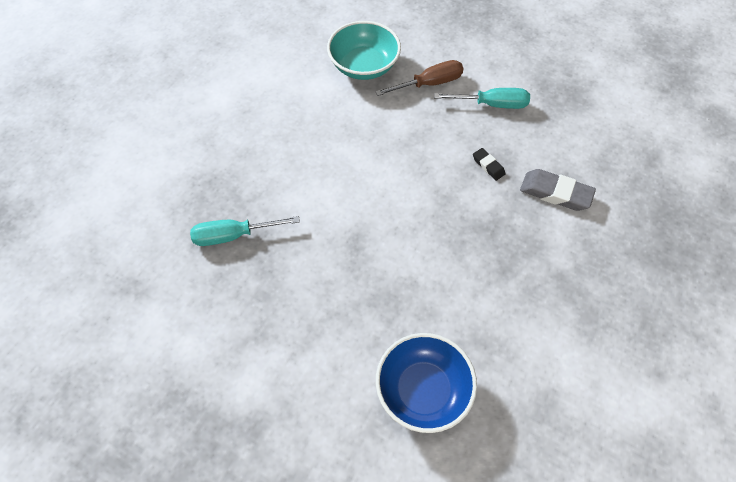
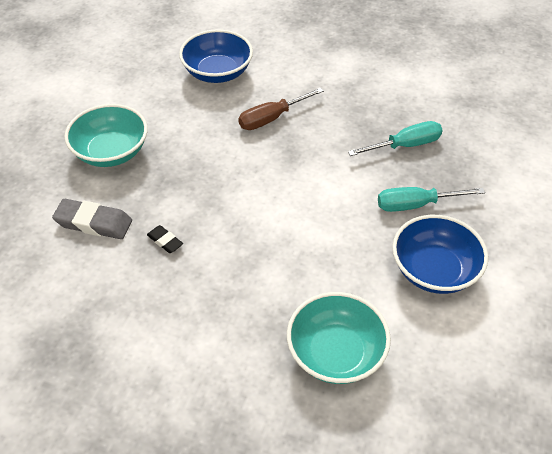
camera: 170 degrees right, 10 degrees down
brown screwdriver [375,60,463,96] -> brown screwdriver moved to [238,87,324,130]
turquoise screwdriver [434,88,530,109] -> turquoise screwdriver moved to [378,187,485,212]
none -> turquoise bowl [64,104,148,167]
none -> blue bowl [392,215,488,294]

